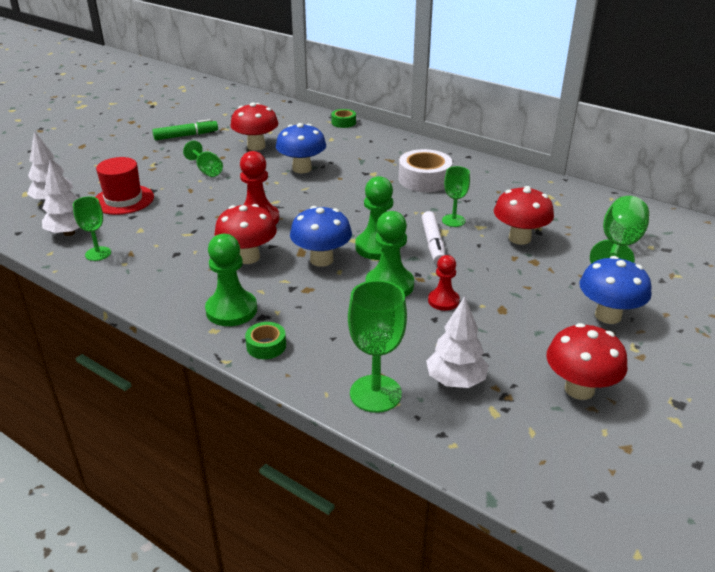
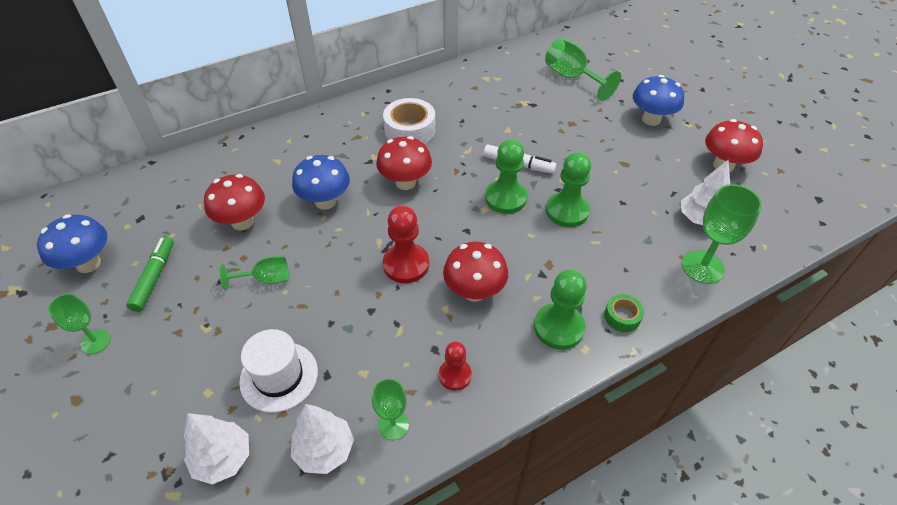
camera: 65 degrees left, 15 degrees up
red hat [96,157,154,215] -> white hat [239,329,318,413]
blue mushroom [290,206,352,267] -> blue mushroom moved to [37,214,107,273]
green tape [331,109,356,128] -> none
red pawn [428,255,460,311] -> red pawn moved to [439,342,472,391]
green goblet [442,166,470,227] -> green goblet moved to [48,293,111,354]
red mushroom [494,186,554,245] -> red mushroom moved to [376,136,432,190]

